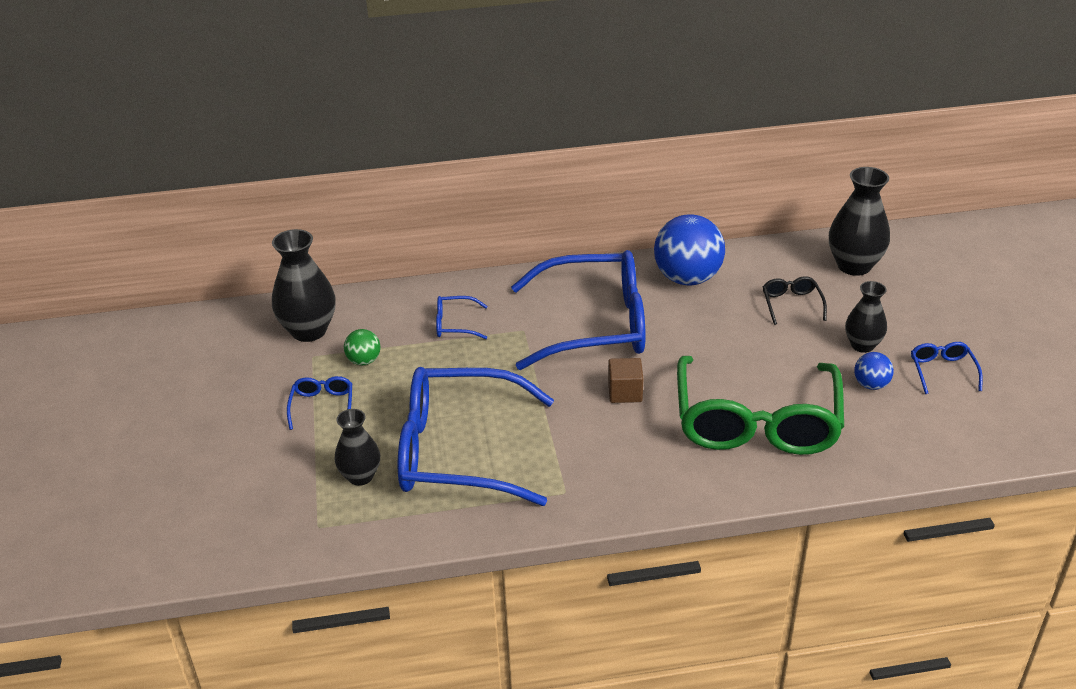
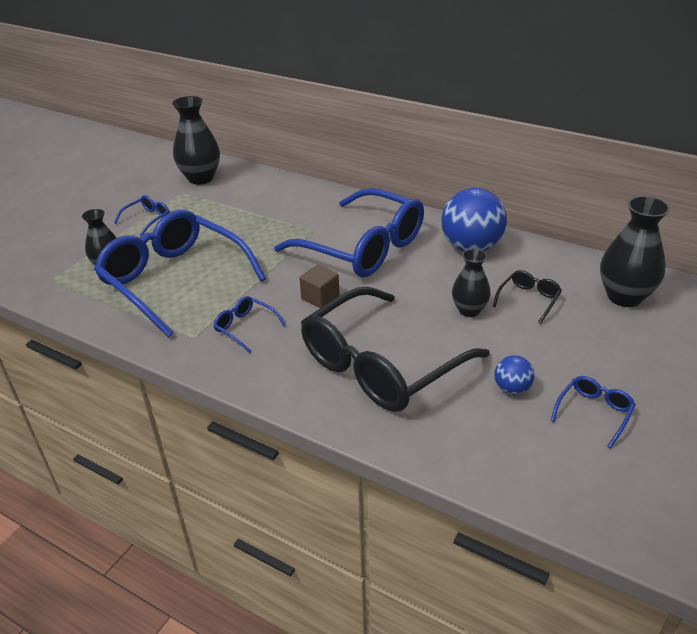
camera: 40 degrees right, 0 degrees up
green ball [344,329,380,365] -> none
blue glasses [436,296,488,339] -> blue glasses moved to [213,296,286,353]
green glasses [677,356,844,455] -> black glasses [301,287,490,412]
black vase [845,281,887,353] -> black vase moved to [452,249,491,317]

